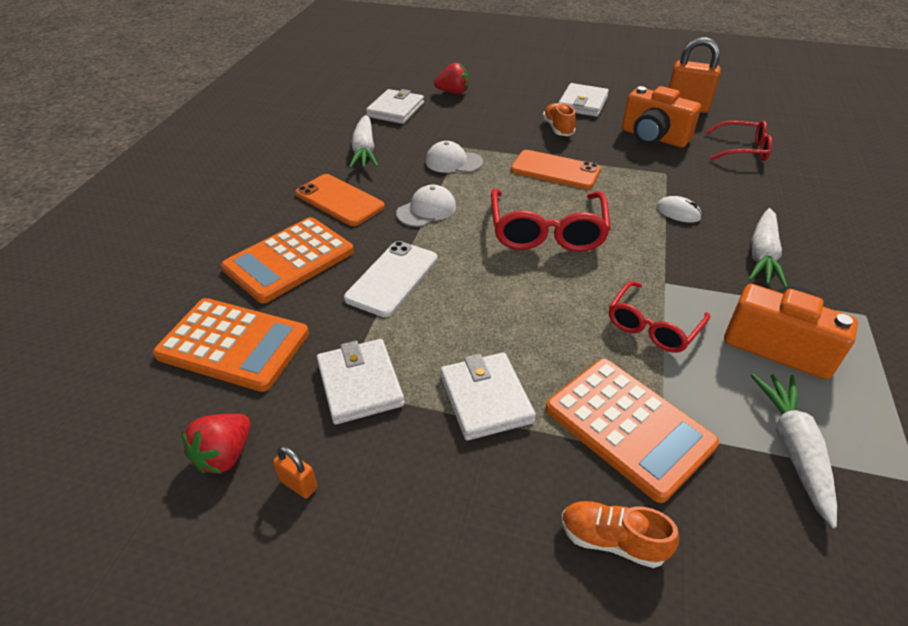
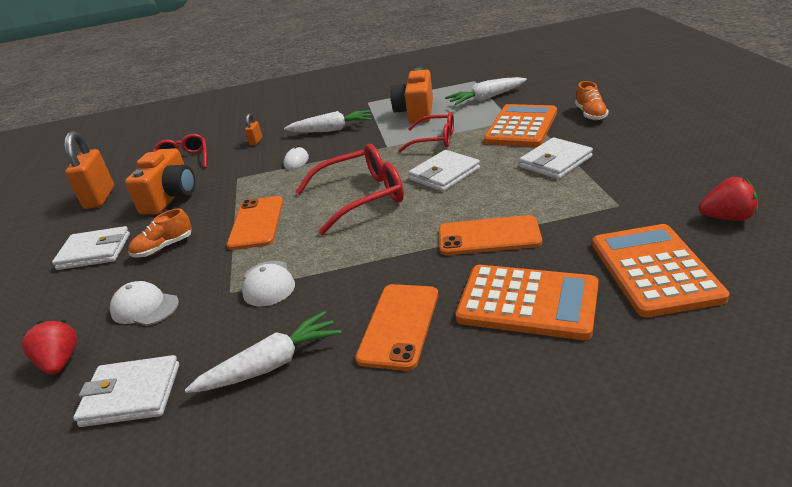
camera: 110 degrees left, 10 degrees down
orange padlock [273,446,317,499] -> orange padlock moved to [245,113,262,146]
white wallet [317,339,404,425] -> white wallet moved to [408,150,480,192]
white phone [344,241,437,317] -> orange phone [439,215,542,255]
white cap [396,184,456,227] -> white cap moved to [110,281,179,326]

